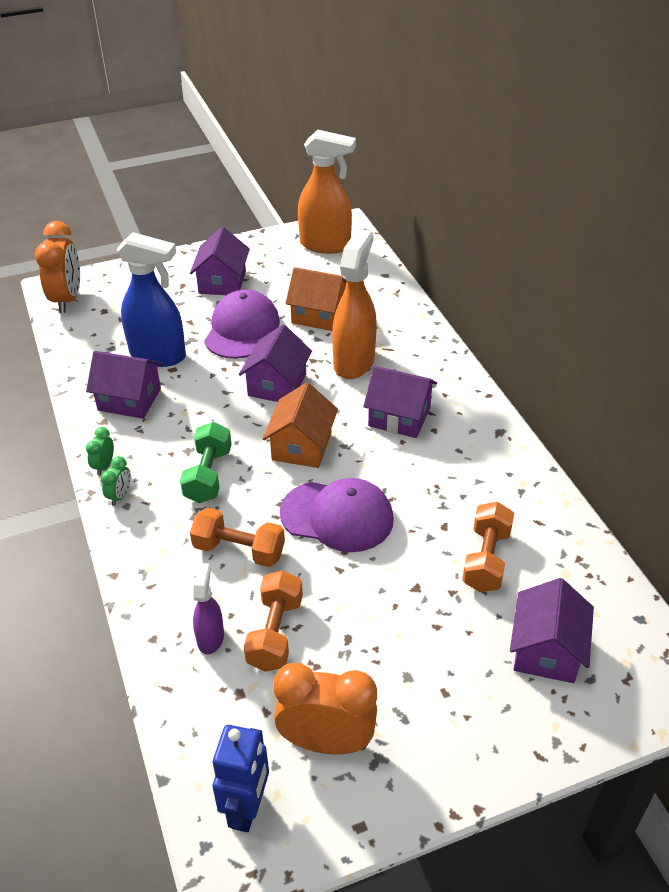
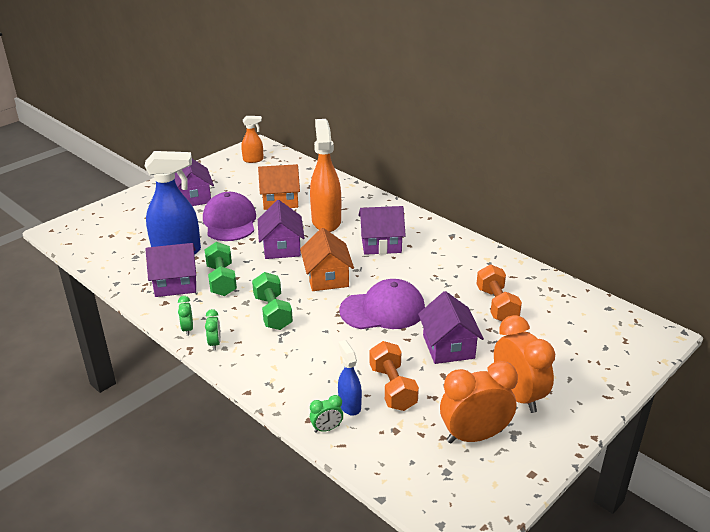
camera: 25 degrees left, 10 degrees down
orange clock [35,221,80,313] -> orange clock moved to [494,315,555,413]
orange dumbbell [190,507,285,567] -> none
purple spray bottle [193,563,224,654] -> blue spray bottle [338,340,362,416]
blue robot [213,725,269,832] -> none
orange spray bottle [298,130,356,254] -> orange spray bottle [241,116,264,163], size x0.52
purple house [510,578,594,683] -> purple house moved to [418,291,484,364]
none -> green dumbbell [204,242,237,296]
none -> green clock [310,395,343,433]

